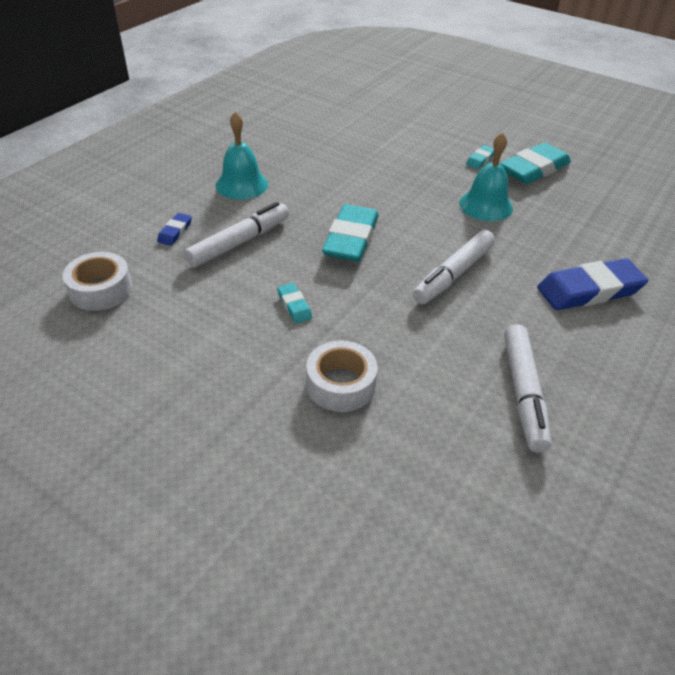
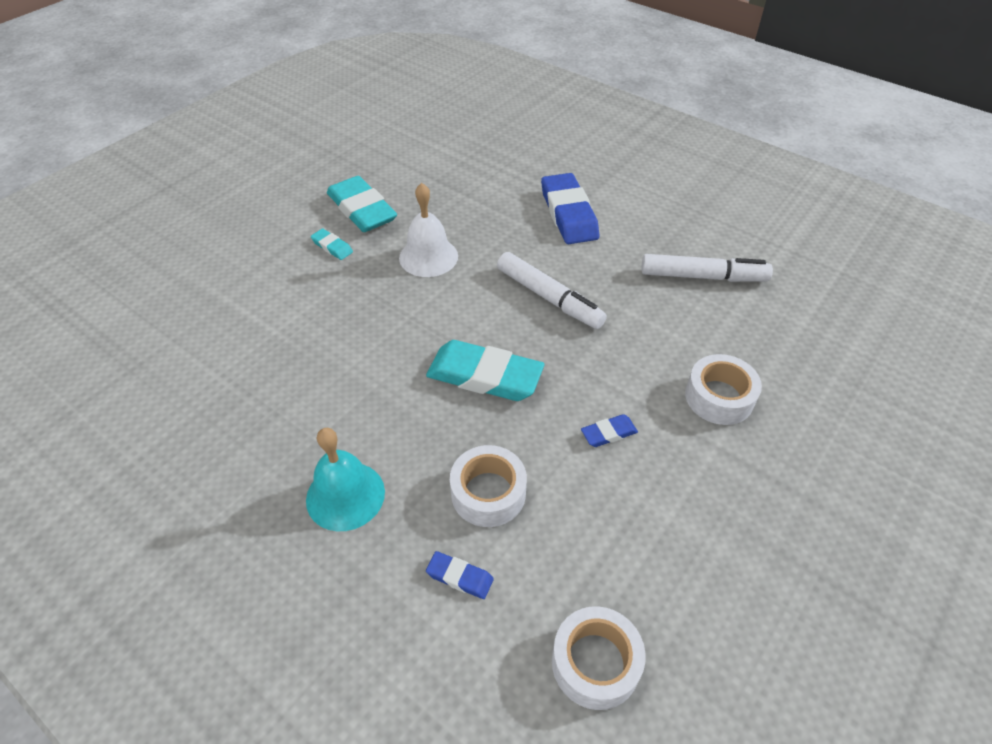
camera: 85 degrees left, 5 degrees up
white marker [184,202,289,267] -> white tape [450,445,527,527]
turquoise eraser [277,283,312,323] -> blue eraser [581,414,638,447]
turquoise bell [459,132,513,221] -> white bell [399,183,458,277]

